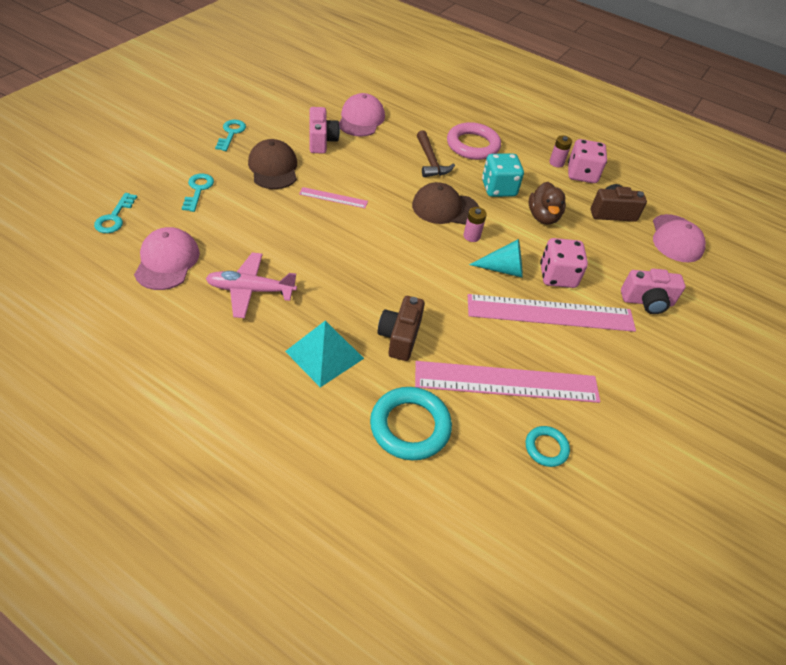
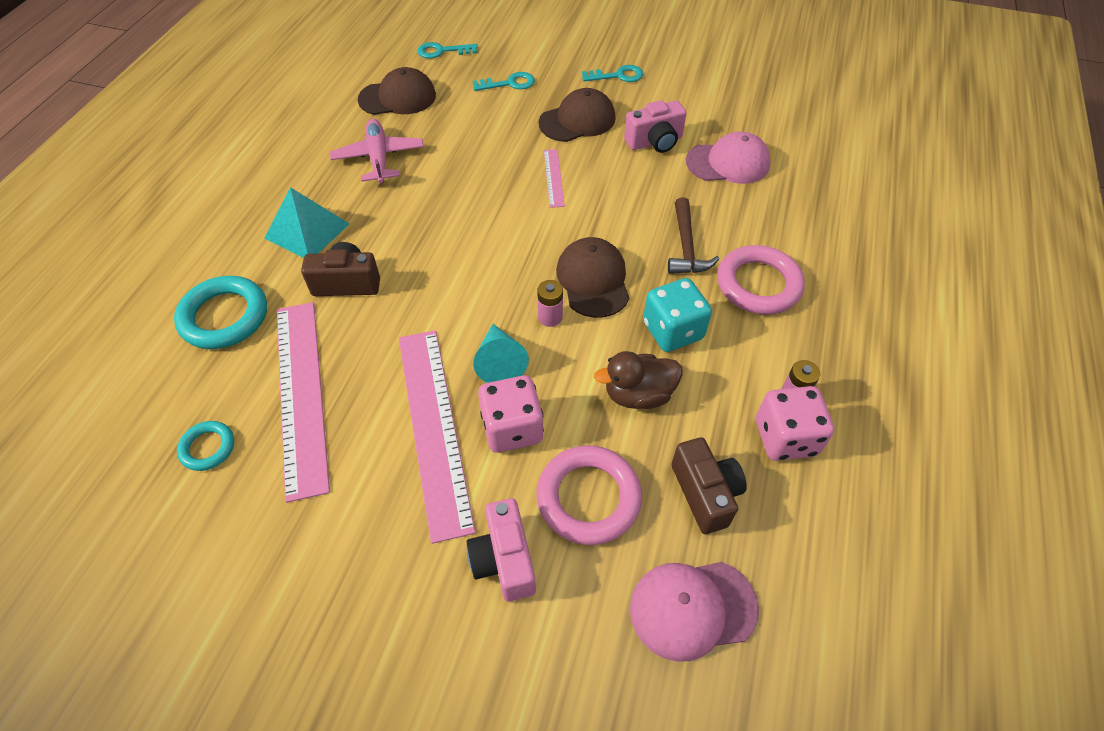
camera: 80 degrees right, 5 degrees up
pink cap [134,227,200,290] -> brown cap [358,67,436,115]
brown hammer [417,130,455,177] -> brown hammer turned 60 degrees counterclockwise [668,197,719,274]
none -> pink ring [536,445,642,545]

